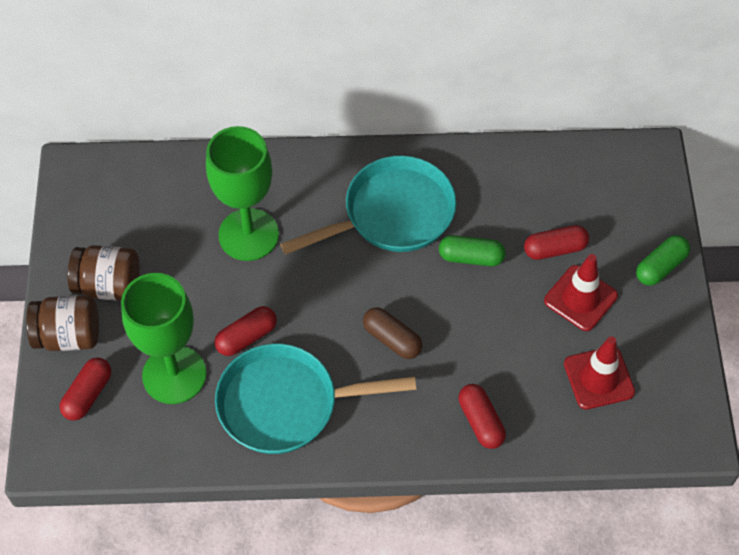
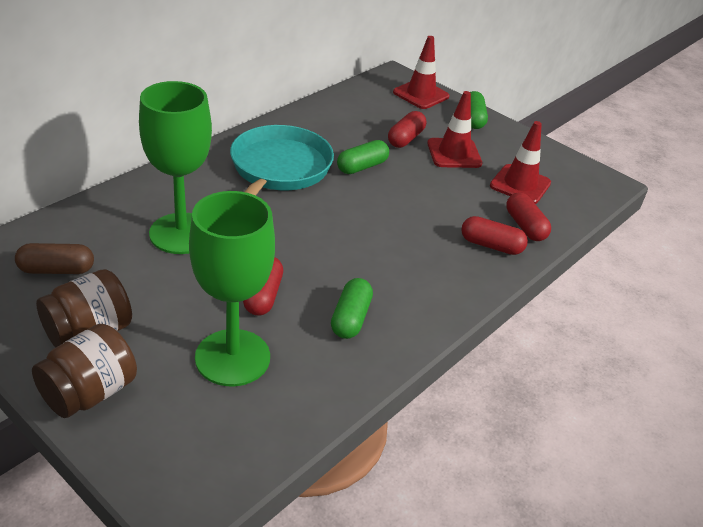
camera: 50 degrees left, 20 degrees down
red capsule [60,358,111,421] -> red capsule moved to [506,192,551,241]
turquoise pan [215,344,416,454] -> green capsule [331,278,373,339]
brown capsule [363,307,422,359] -> brown capsule moved to [15,243,94,274]
none -> red traffic cone [393,36,450,109]

